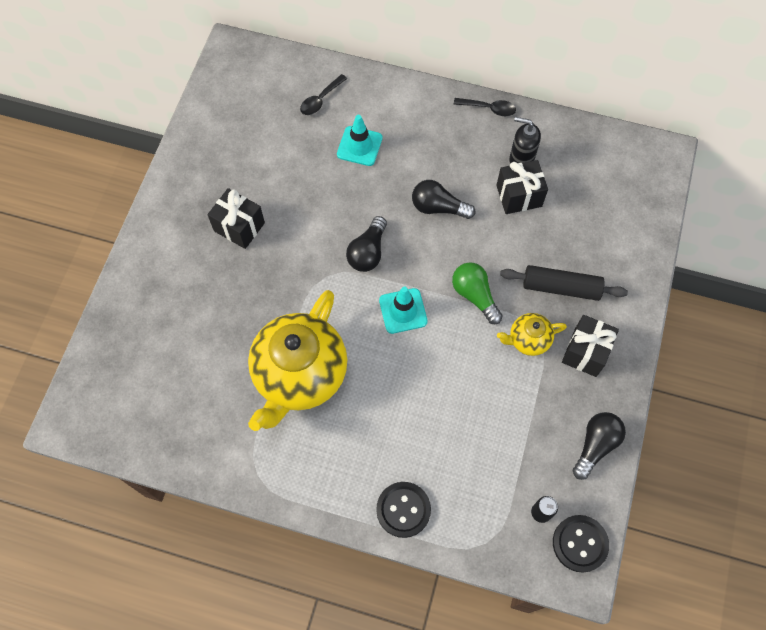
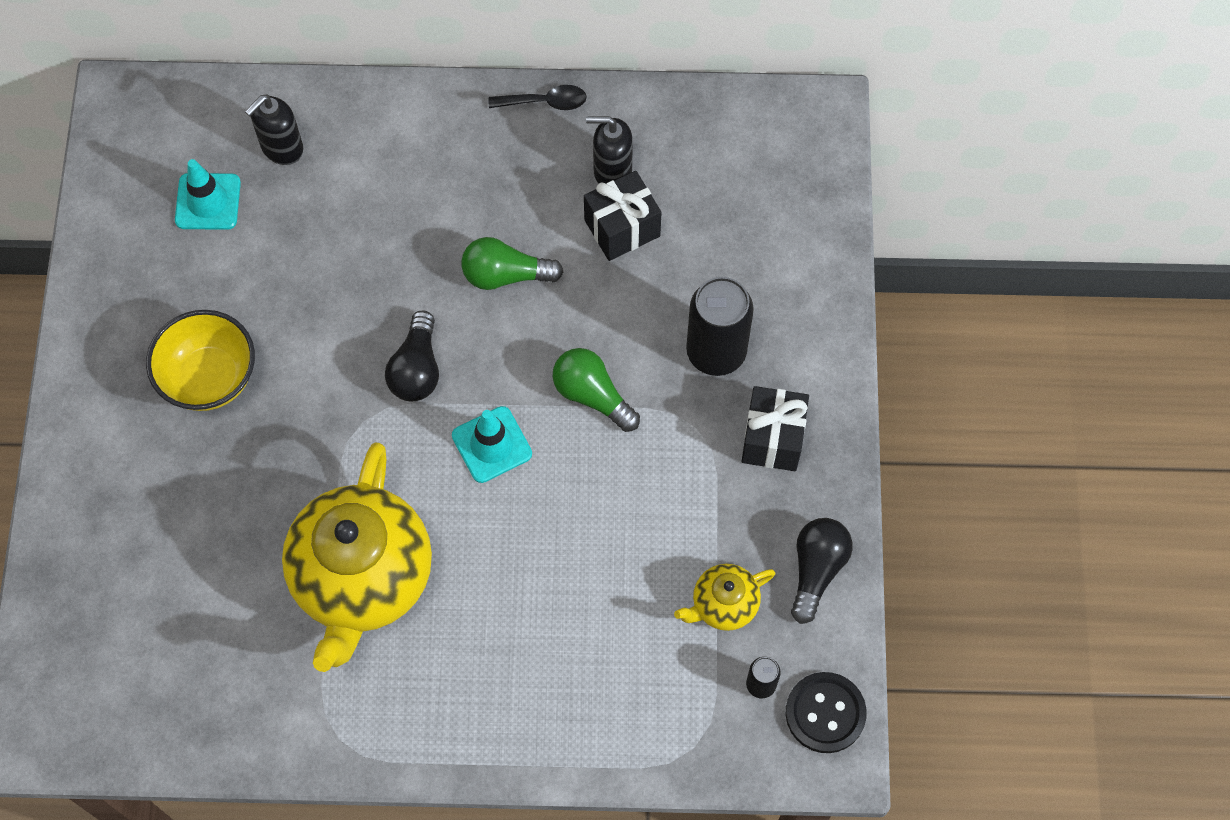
camera: 15 degrees left, 0 degrees up
black gift [207,188,265,249] -> yellow bowl [146,310,255,411]
black spoon [300,74,347,115] -> black soap dispenser [245,95,303,165]
turquoise traffic cone [337,115,383,166] -> turquoise traffic cone moved to [175,159,241,230]
black button [376,482,431,538] -> none
black light bulb [412,180,475,219] -> green light bulb [461,237,563,290]
yellow teapot [497,313,567,356] -> yellow teapot moved to [674,564,775,631]
black rolling pin [500,265,628,301] -> black can [686,277,754,376]

